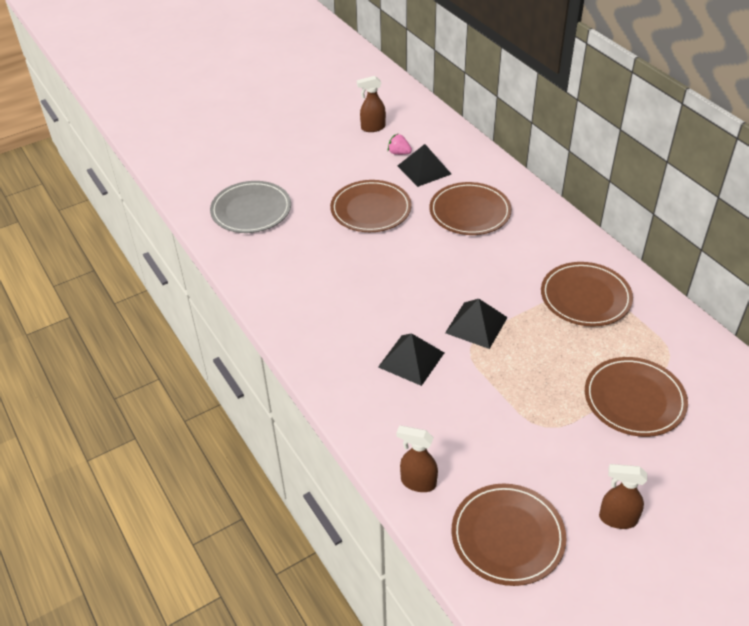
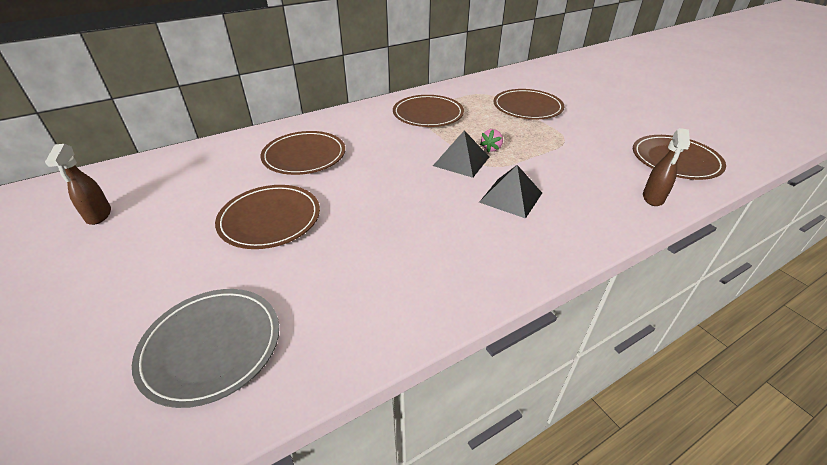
camera: 90 degrees left, 5 degrees down
pink strawberry [388,133,412,155] -> pink strawberry moved to [480,129,503,153]
black pyramid [398,144,451,187] -> none
brown spray bottle [599,464,647,529] -> none

